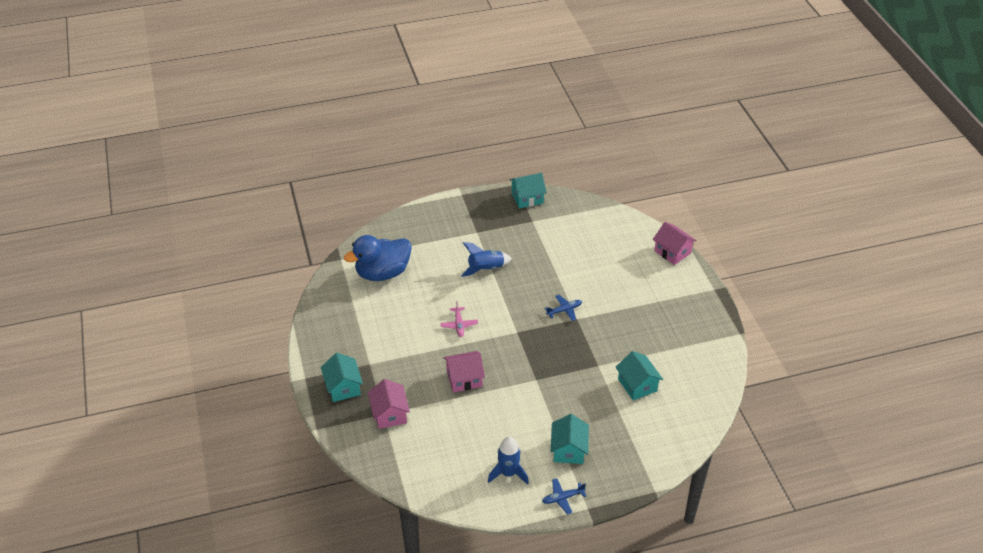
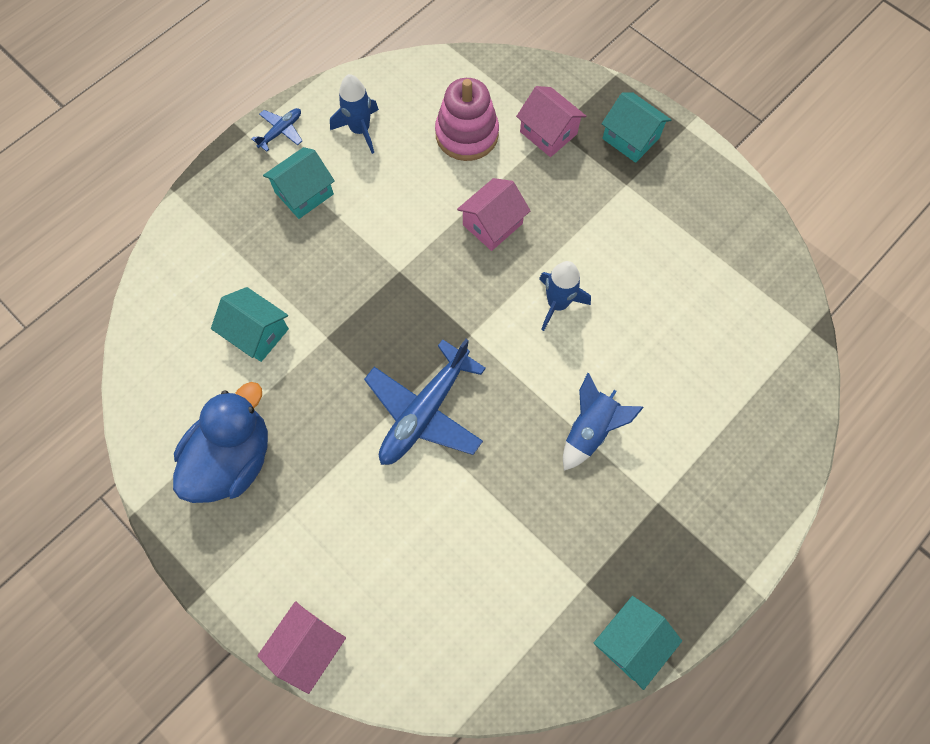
camera: 150 degrees right, 25 degrees up
blue duck [344,235,412,281] -> blue duck moved to [173,382,268,503]
pink plane [440,301,478,337] -> blue rocket [539,261,591,331]
blue plane [545,295,582,321] -> blue plane [364,339,486,465], size x2.12
turquoise house [550,414,589,464] -> turquoise house turned 75 degrees clockwise [263,147,335,219]
pink house [653,222,697,265] -> pink house turned 75 degrees counterclockwise [257,601,346,694]
none -> pink stacking toy [435,78,499,161]

